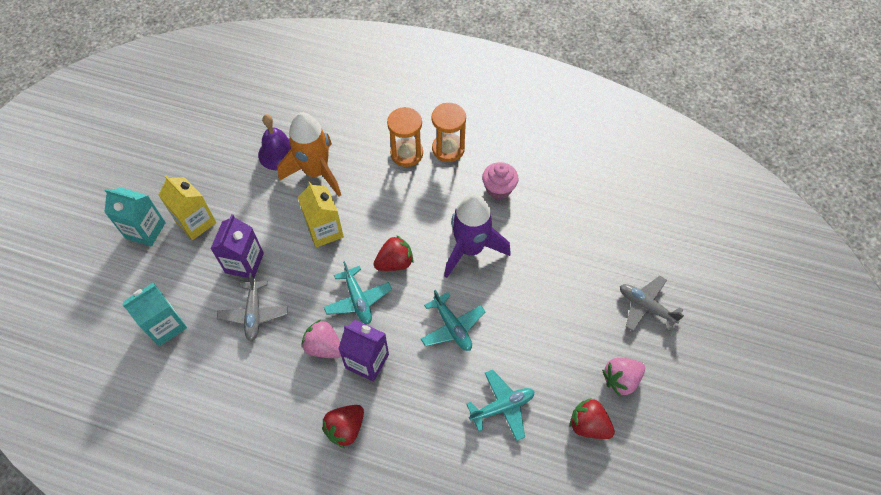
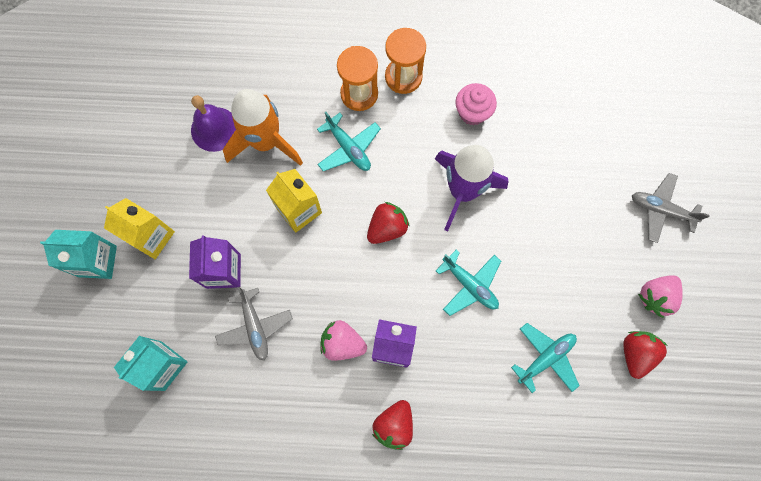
camera: 15 degrees left, 15 degrees up
turquoise plane [324,261,392,324] -> turquoise plane moved to [317,112,381,171]
red strawberry [570,398,615,439] -> red strawberry turned 90 degrees clockwise [623,331,668,379]

